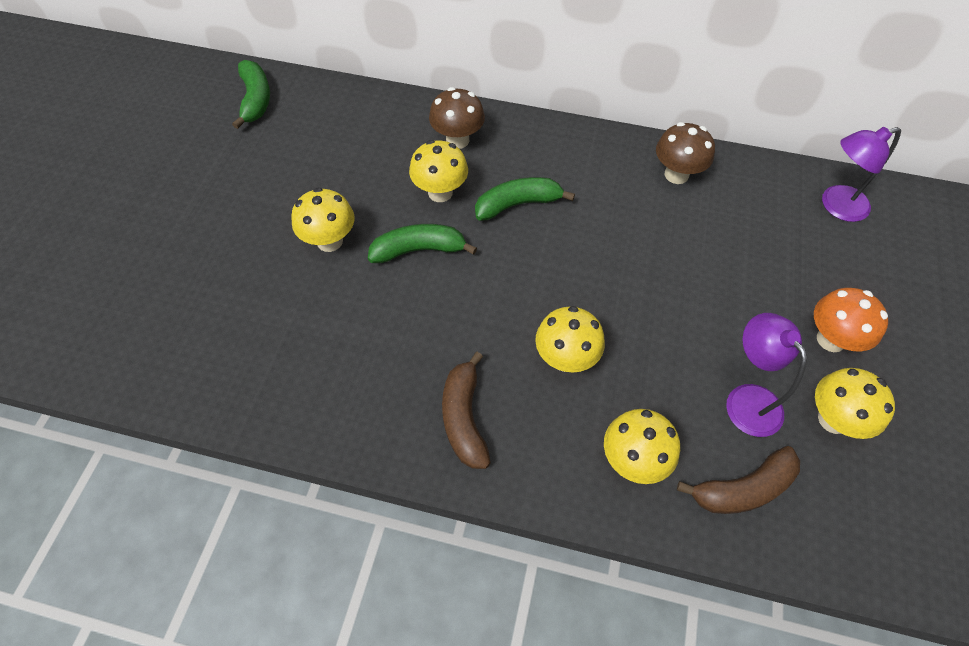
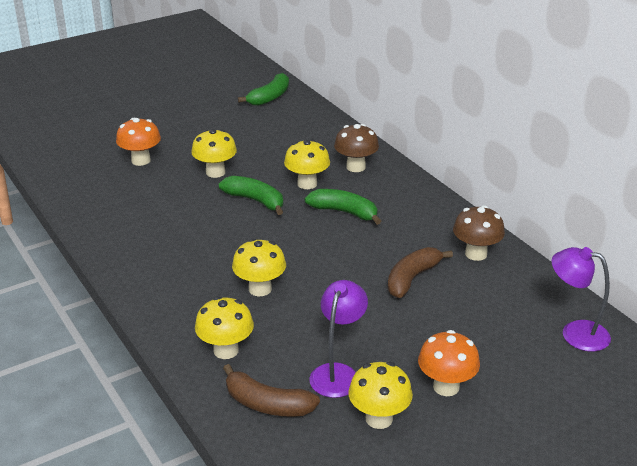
camera: 45 degrees right, 25 degrees down
brown banana [442,352,491,469] -> brown banana moved to [388,247,453,298]
none -> orange mushroom [116,118,161,166]

